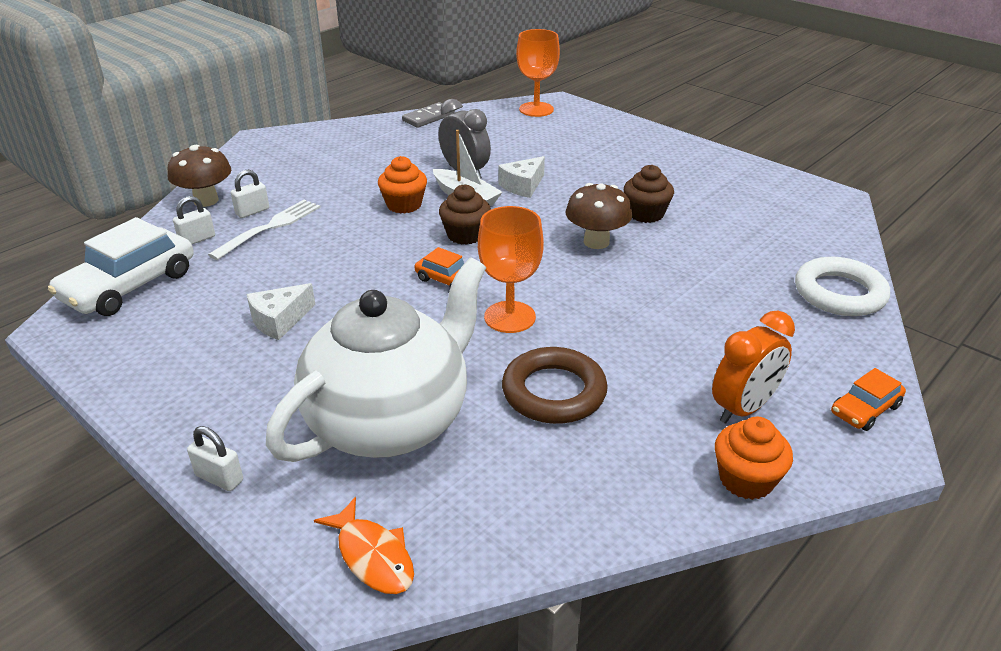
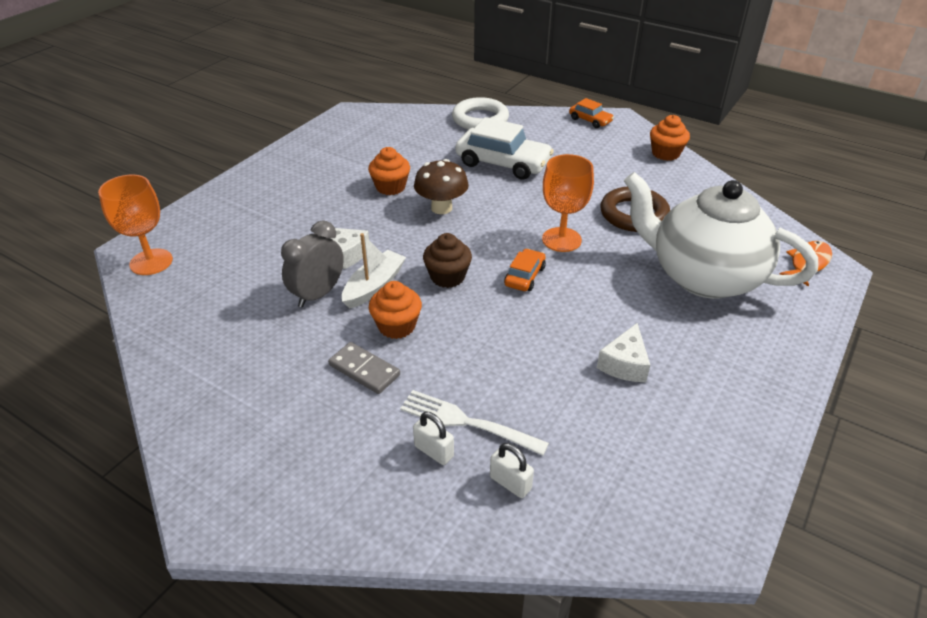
camera: 100 degrees left, 5 degrees up
white car [48,217,194,316] -> white car moved to [455,117,554,180]
brown mushroom [168,145,231,207] -> none
white padlock [187,426,243,491] -> none
white cheese [247,283,315,340] -> white cheese turned 75 degrees clockwise [597,323,650,382]
grey domino [402,102,455,128] -> grey domino moved to [328,342,400,394]
brown cupcake [624,165,674,223] -> orange cupcake [368,147,410,195]
orange clock [712,311,795,424] -> none

